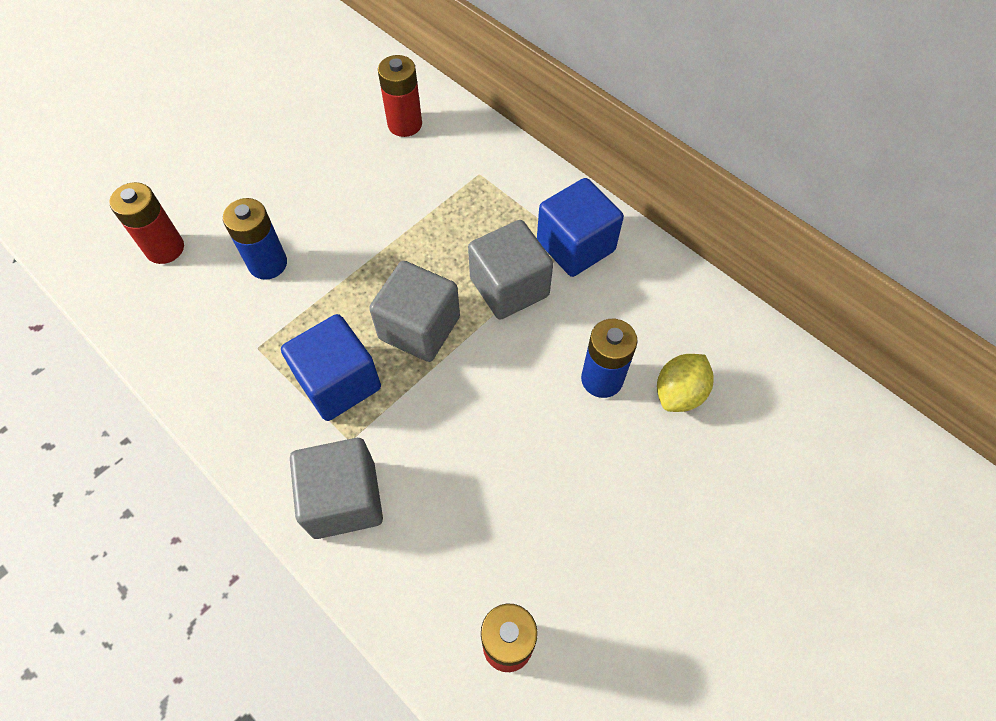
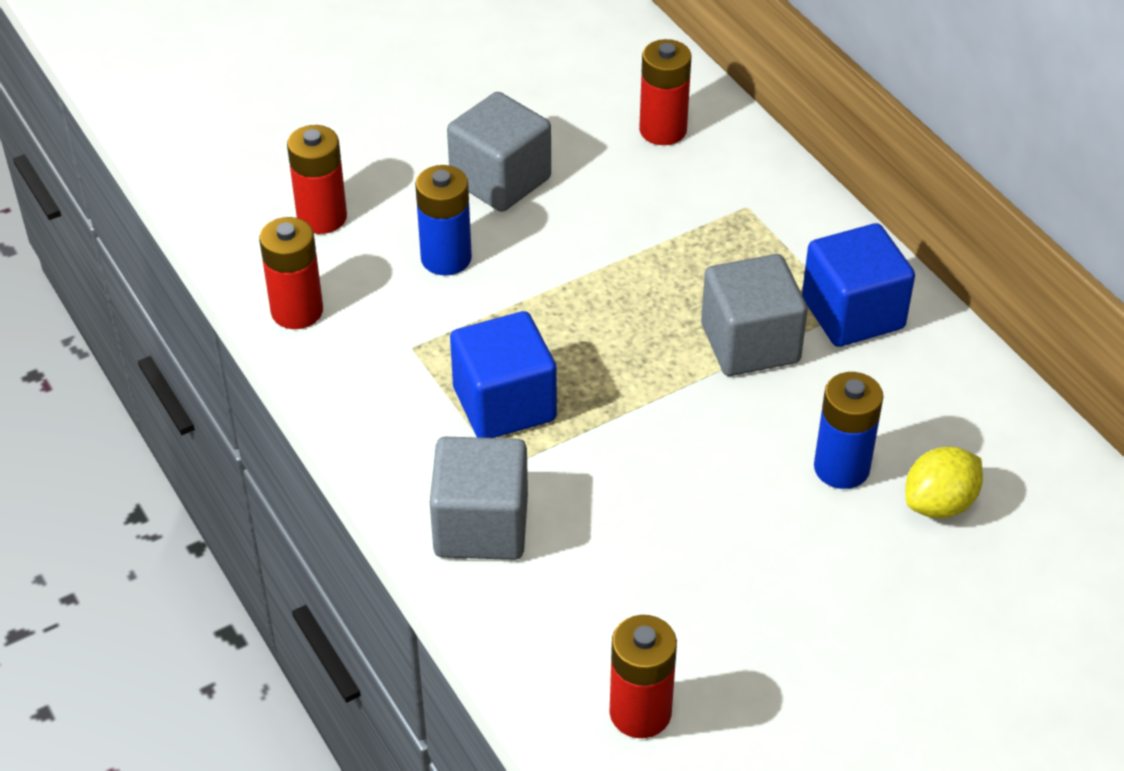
camera: 15 degrees right, 15 degrees down
grey cube [369,261,460,362] -> grey cube moved to [447,92,551,212]
none -> red battery [259,217,323,329]

